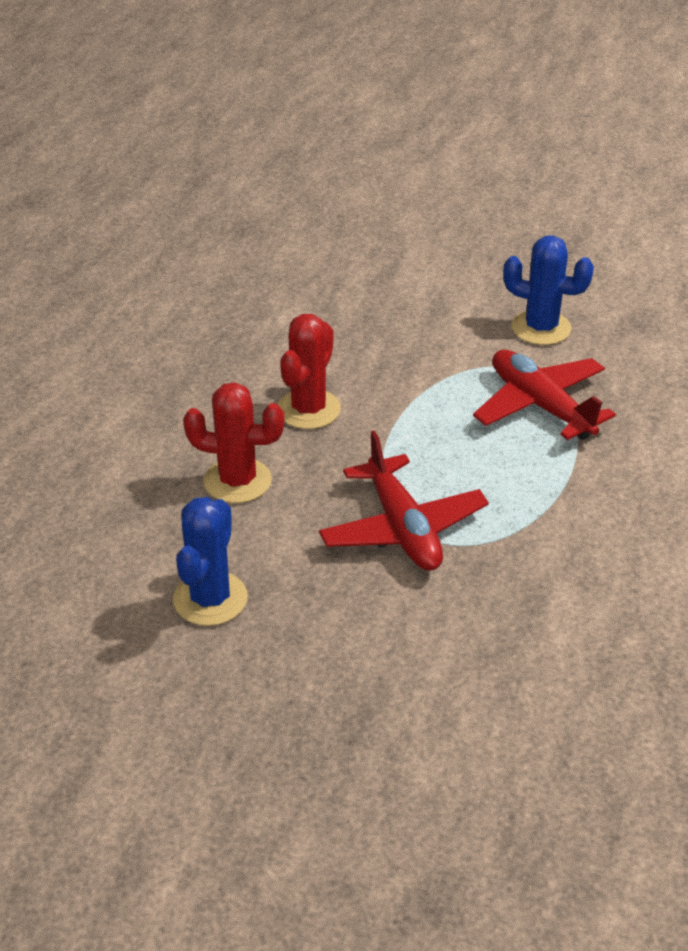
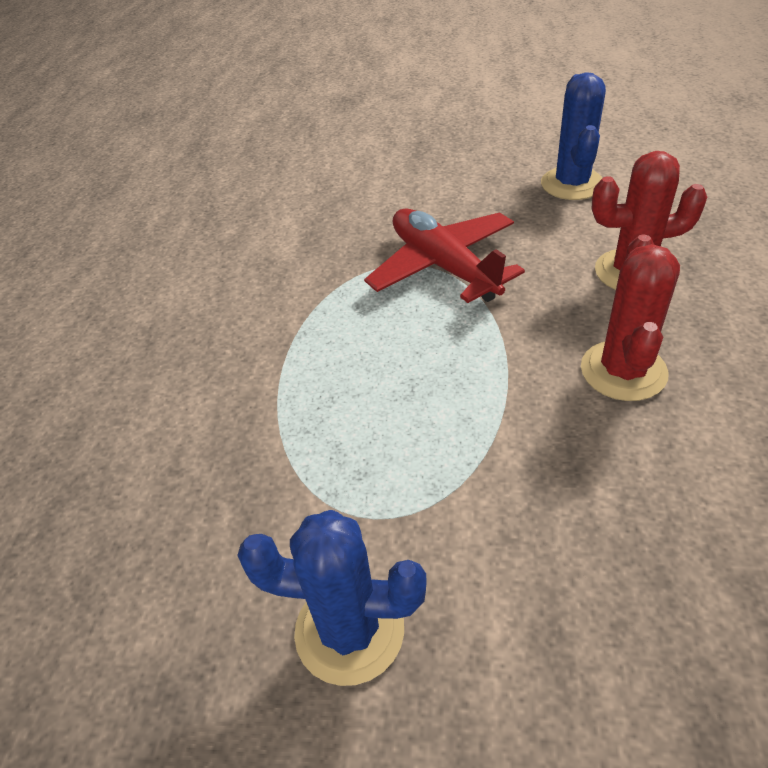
camera: 170 degrees right, 5 degrees up
red plane [473,350,616,440] -> none

